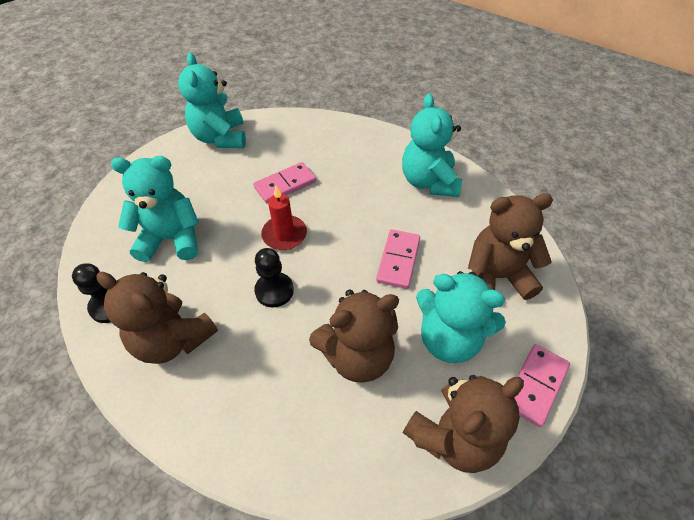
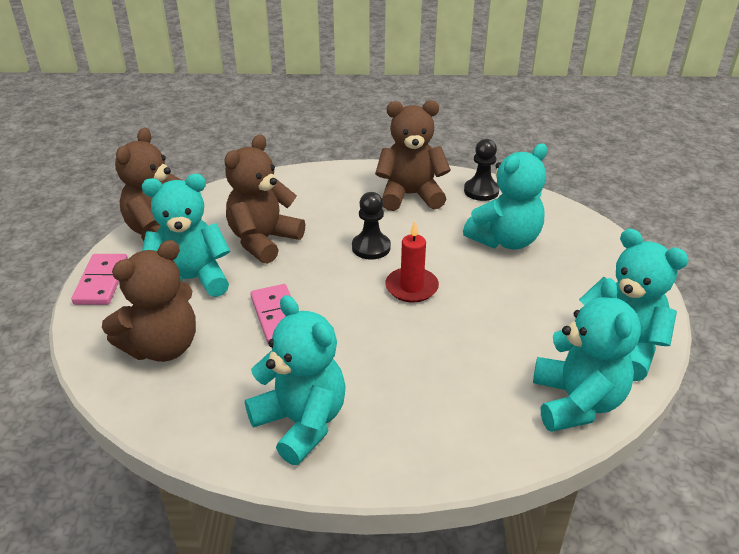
camera: 145 degrees right, 15 degrees down
pink domino [253,162,316,204] -> none
none -> turquoise teddy bear [533,278,641,432]

